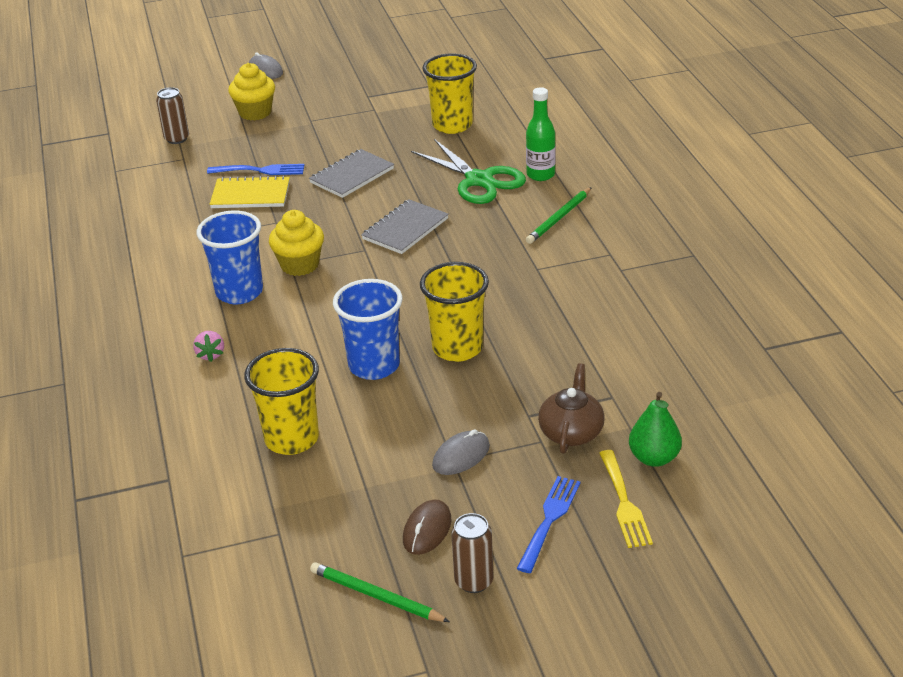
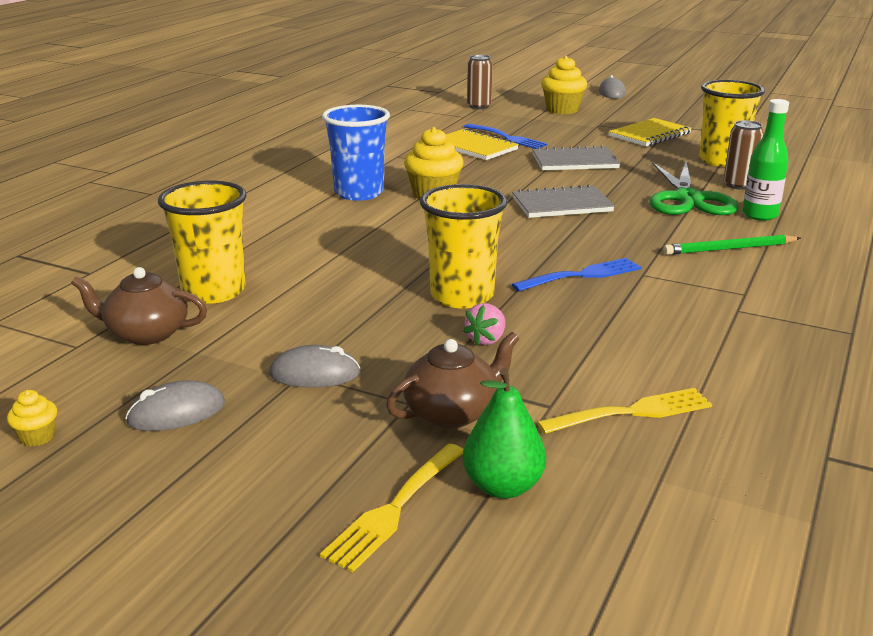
camera: 40 degrees right, 10 degrees down
pink strawberry [193,331,224,362] -> pink strawberry moved to [463,303,505,346]
green pencil [310,562,450,622] -> yellow cupcake [7,390,57,447]
blue cup [333,279,403,380] -> none
brown mouse [403,499,451,555] -> grey mouse [125,380,225,431]
brown can [451,513,494,593] -> brown can moved to [724,120,764,190]
blue fork [517,476,581,573] -> blue fork moved to [512,258,641,291]
none -> brown teapot [71,267,207,345]
none -> yellow fork [537,388,712,434]
none -> yellow notebook [609,118,692,146]

